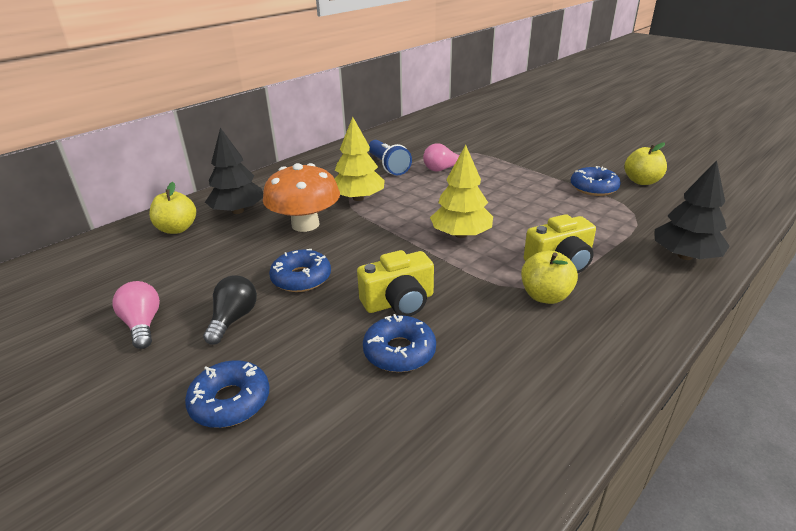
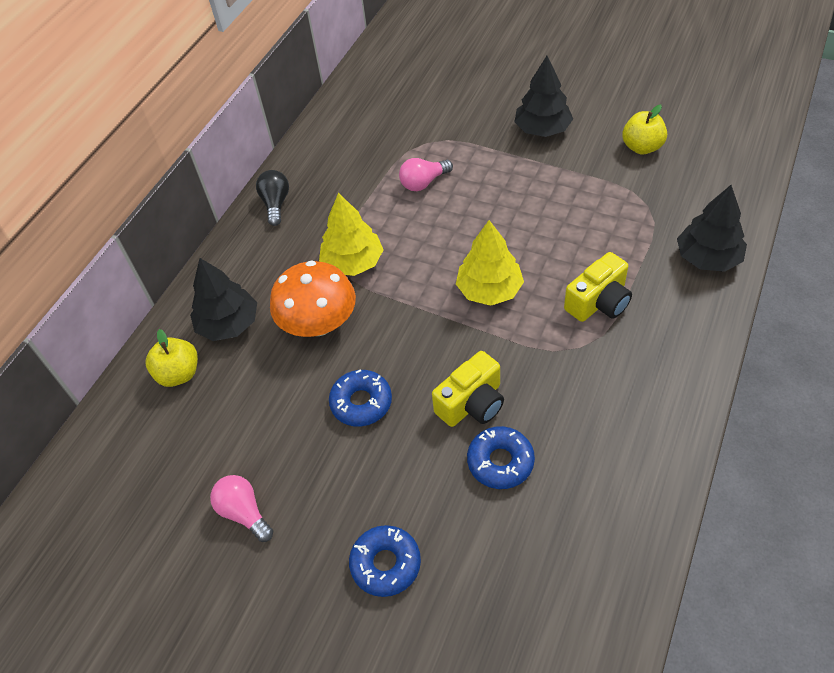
camera: 15 degrees left, 20 degrees up
black light bulb [203,275,257,345] -> black light bulb moved to [256,170,289,226]
blue flashlight [369,140,412,175] -> none
yellow apple [521,250,578,304] -> none
blue donut [571,166,621,196] -> none
none -> black tree [514,56,573,137]

